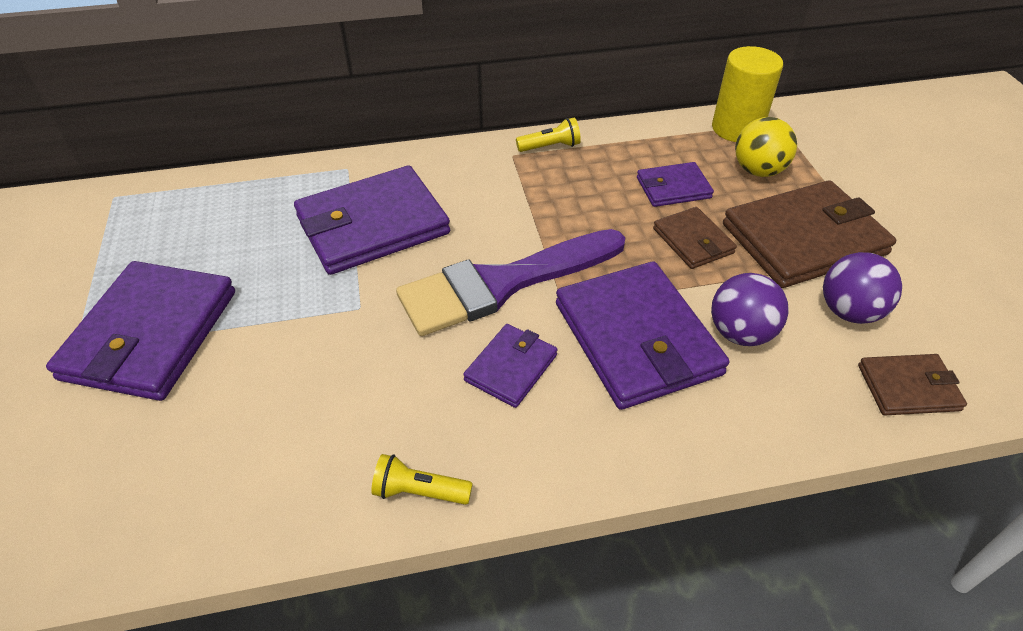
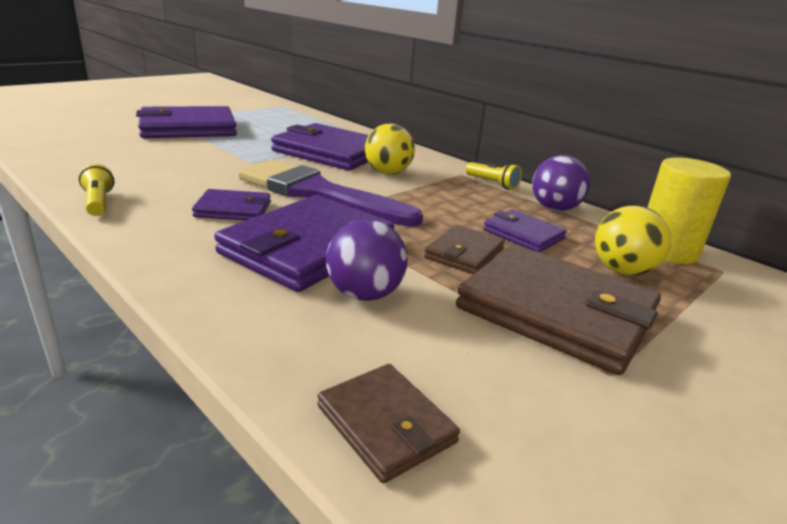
camera: 55 degrees right, 20 degrees down
purple ball [823,252,902,324] -> purple ball moved to [532,155,590,211]
none -> yellow ball [365,124,415,174]

